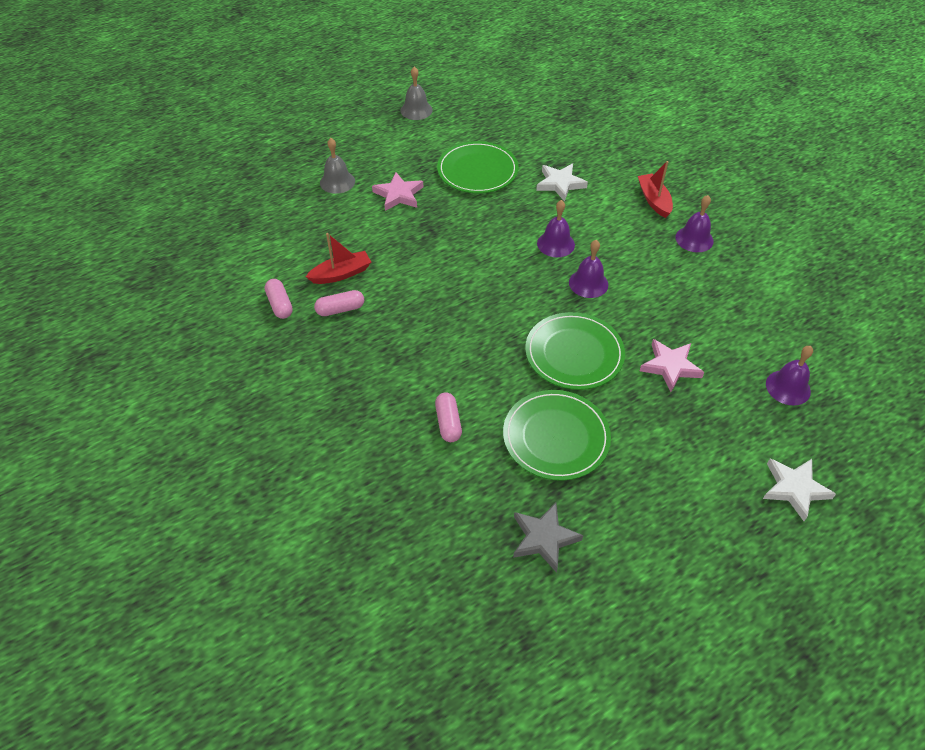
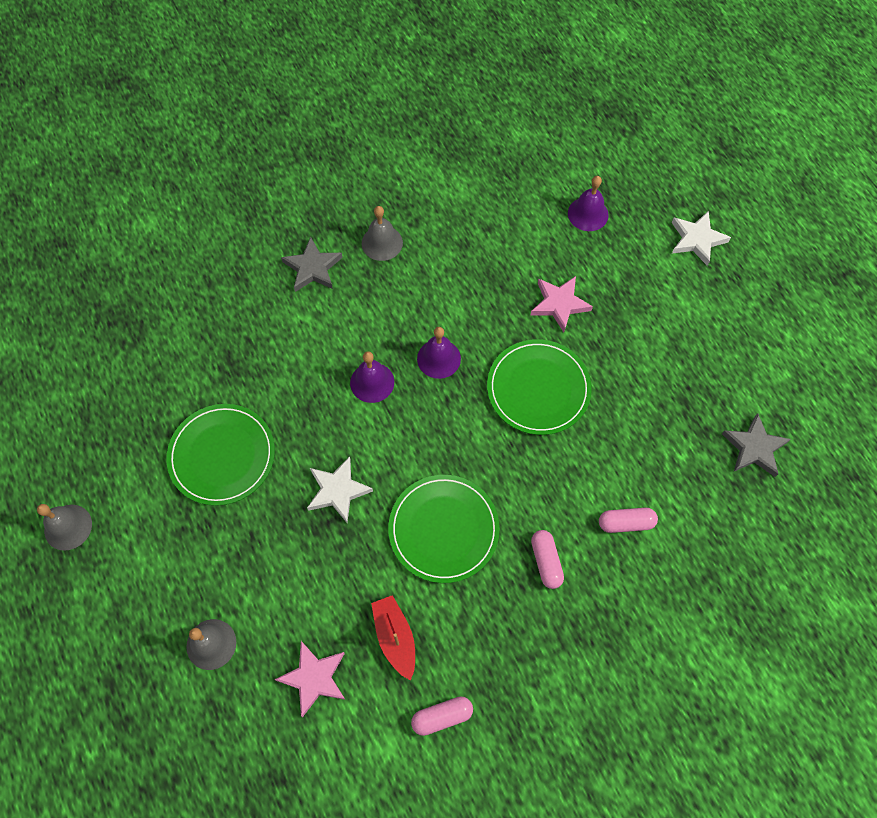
camera: 85 degrees left, 15 degrees up
pink capsule [314,290,364,316] -> pink capsule moved to [531,530,564,589]
pink star [372,172,423,211] -> pink star moved to [274,641,346,717]
green plate [503,390,611,481] -> green plate moved to [388,475,500,583]
white star [536,164,588,202] -> white star moved to [307,456,373,523]
red boat [638,161,673,218] -> grey star [281,237,343,292]
purple bell [675,195,714,252] -> grey bell [362,206,403,261]

